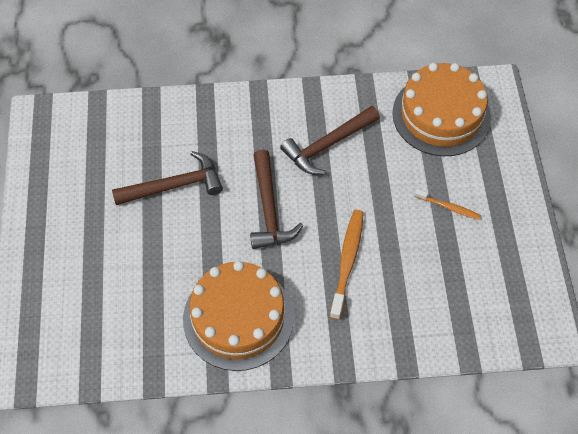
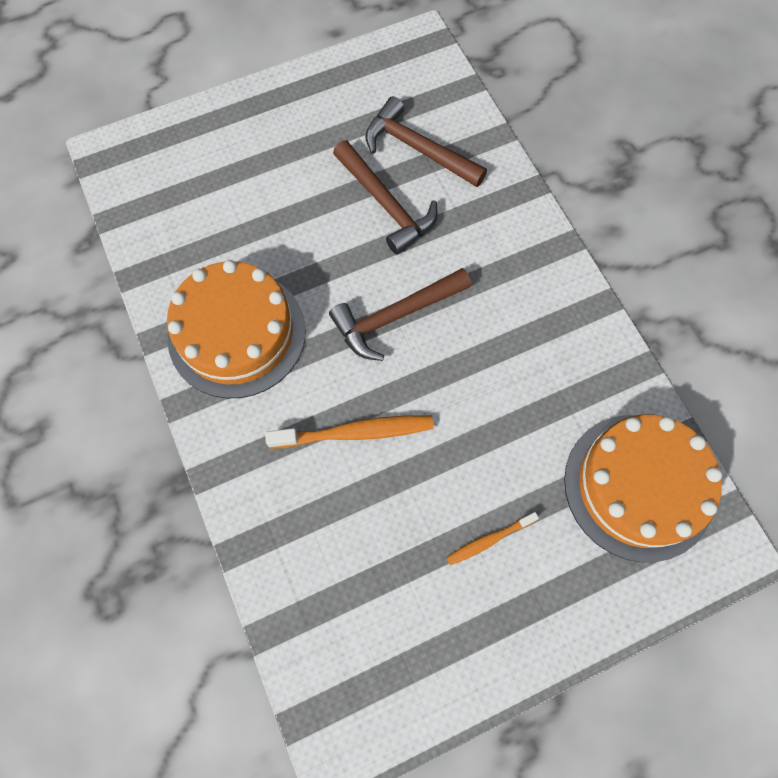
camera: 70 degrees right, 10 degrees up
brown hammer [280,106,380,175] -> brown hammer moved to [365,96,487,187]
orange toothbrush [415,189,481,220] -> orange toothbrush turned 60 degrees clockwise [446,512,539,565]

